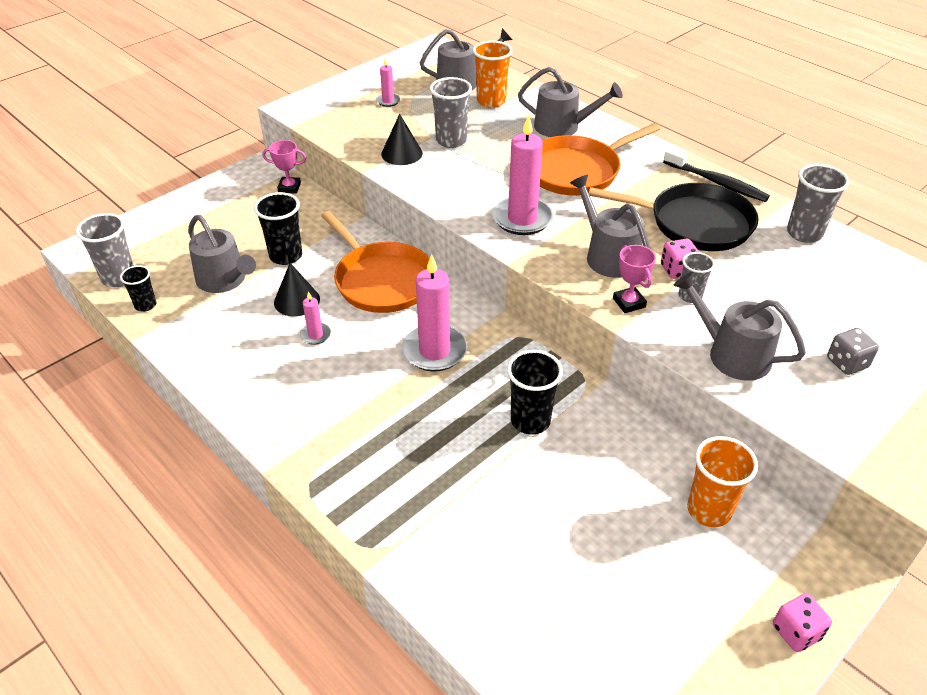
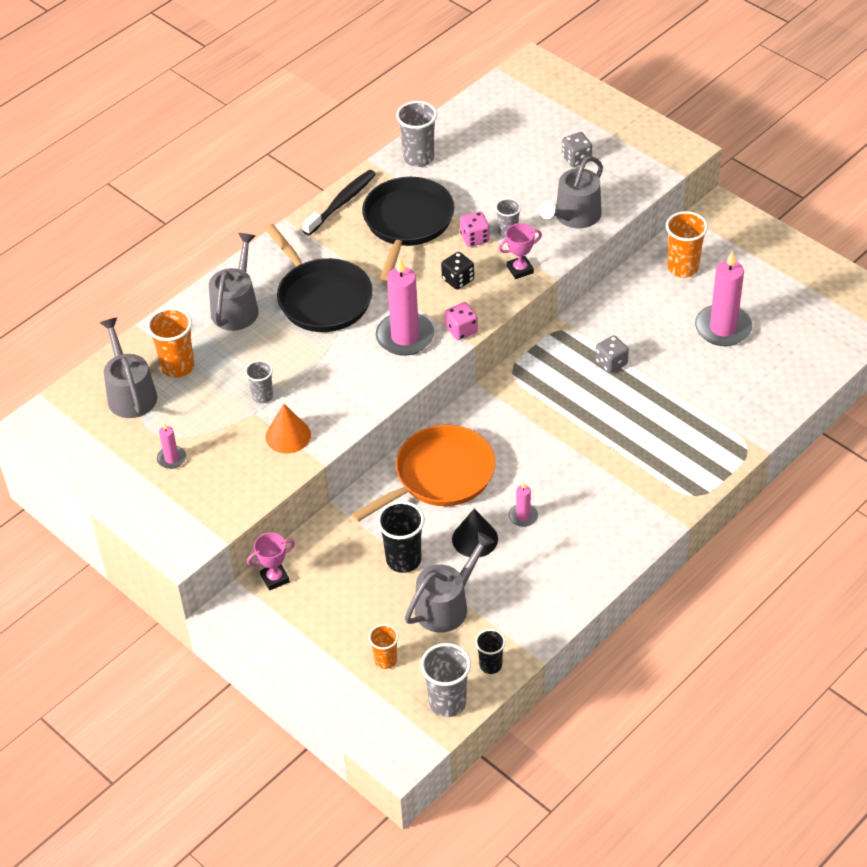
camera: 90 degrees left, 5 degrees up
pink trophy [262,140,306,194] -> pink trophy turned 60 degrees clockwise [247,533,295,591]
black cone [381,114,423,165] -> orange cone [266,404,311,453]
pink candle [402,254,467,372] -> pink candle moved to [695,251,752,346]
grey cup [430,77,472,148] -> grey cup [245,360,273,403], size x0.61
black cup [507,350,563,434] -> grey dice [595,335,629,373]
orange pan [540,123,660,196] -> black pan [265,224,373,332]
grey watering can [570,175,650,278] -> black dice [441,252,474,290]
pink dice [773,593,832,652] -> pink dice moved to [445,302,478,340]
none -> orange cup [369,624,399,669]

